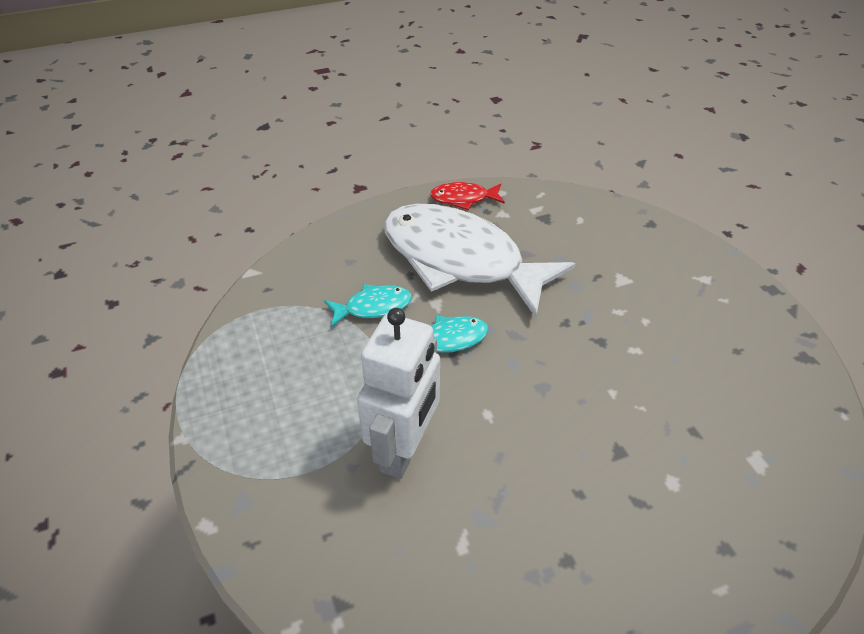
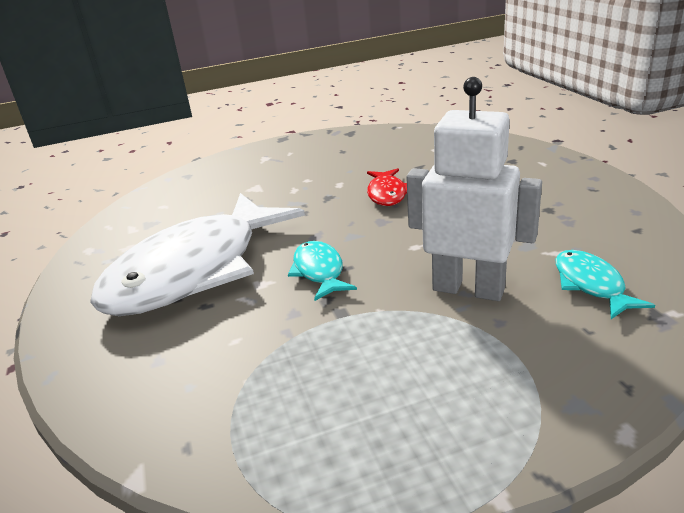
camera: 85 degrees left, 15 degrees down
turquoise fish [324,284,412,328] -> turquoise fish moved to [556,250,655,319]
red fish [430,182,505,210] -> red fish moved to [367,168,407,206]

